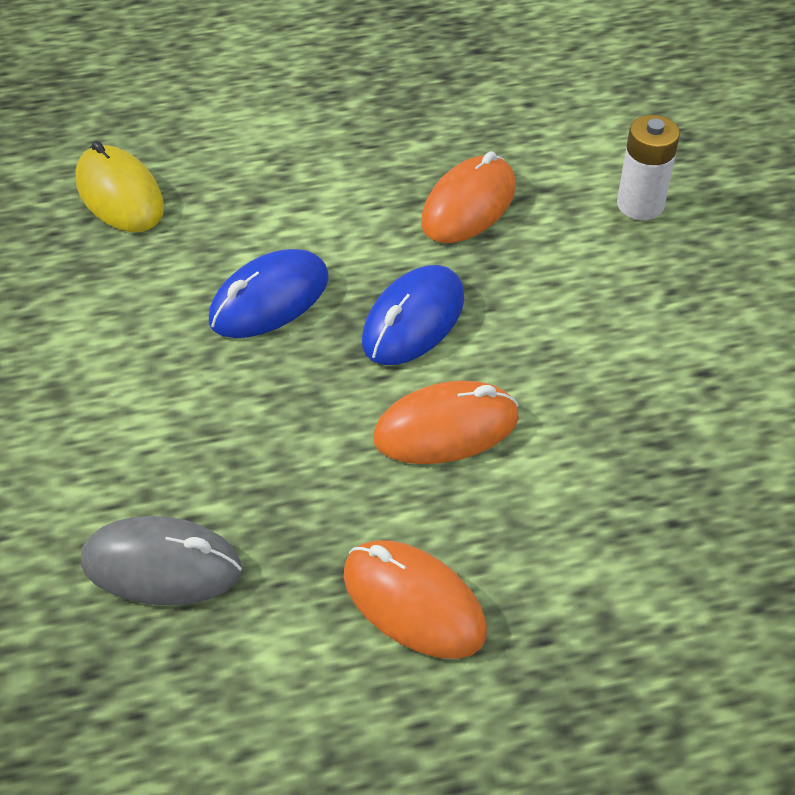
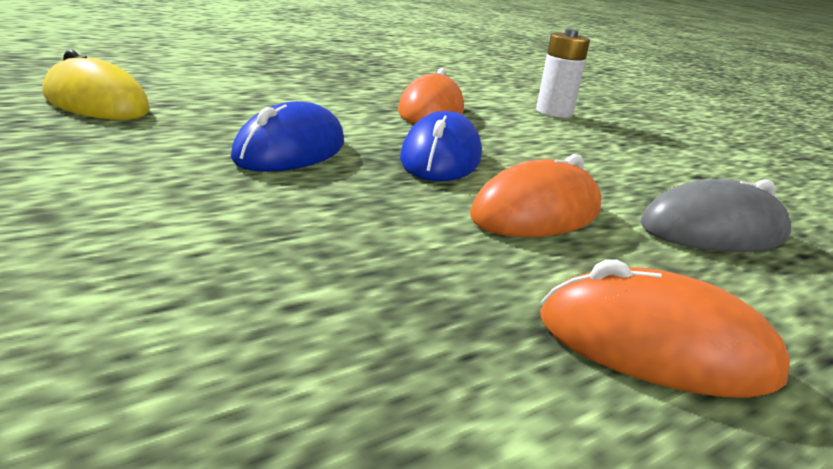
camera: 25 degrees left, 25 degrees down
grey mouse [81,516,242,606] -> grey mouse moved to [640,179,791,252]

